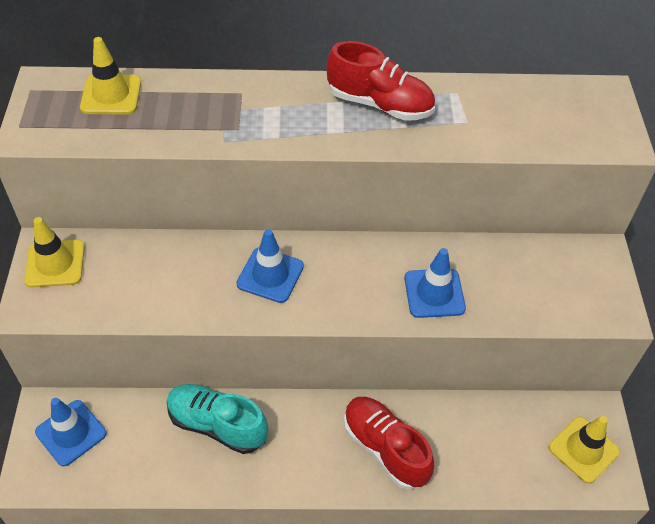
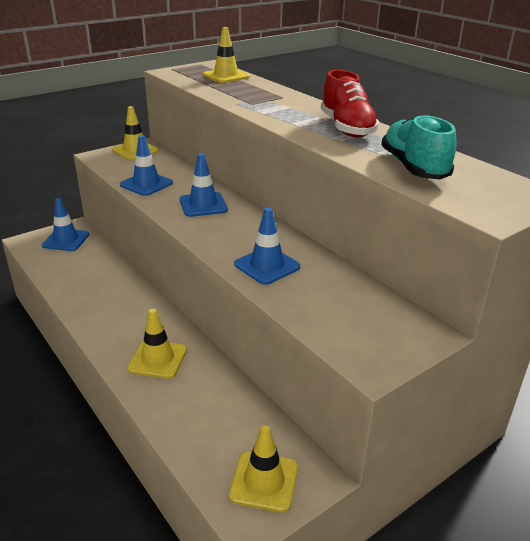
camera: 55 degrees right, 20 degrees down
turquoise shoe [167,384,268,454] -> turquoise shoe moved to [381,114,457,180]
red shoe [344,397,434,490] -> yellow traffic cone [127,309,187,379]
none -> blue traffic cone [120,135,173,196]

